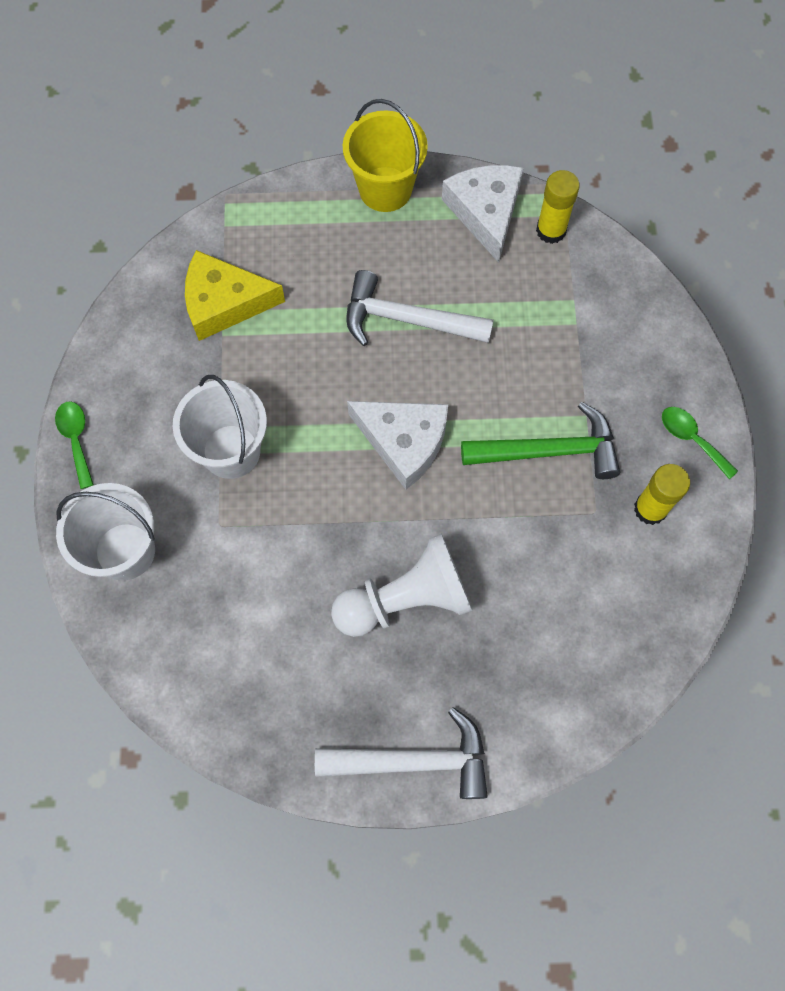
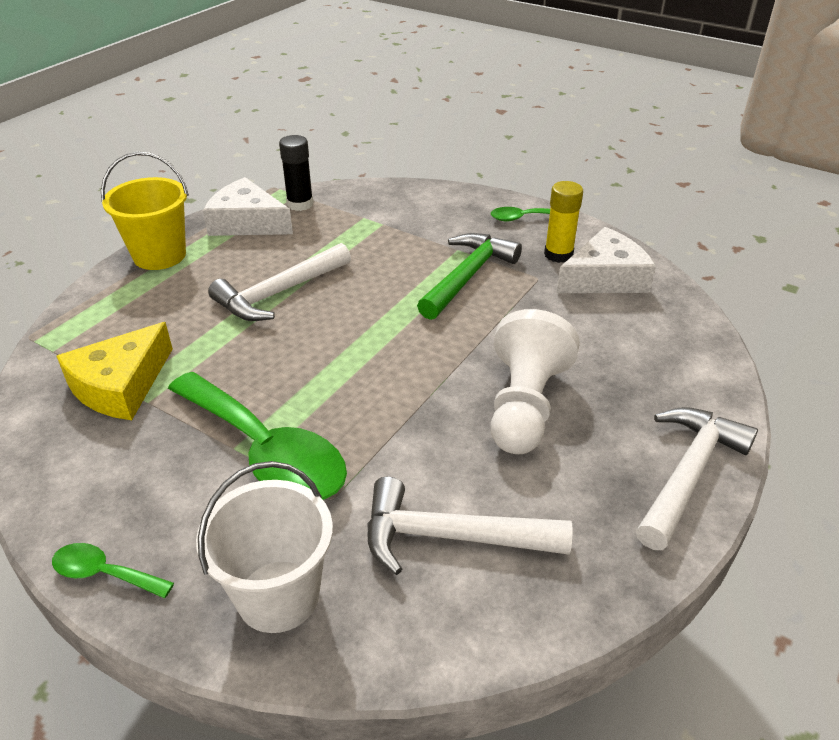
camera: 55 degrees left, 30 degrees down
white bucket [173,375,267,479] -> green spoon [168,372,347,500]
white cheese [347,401,448,490] -> white cheese moved to [556,227,656,293]
yellow glue stick [536,170,580,244] -> black glue stick [279,135,313,211]
none -> white hammer [367,477,573,575]

